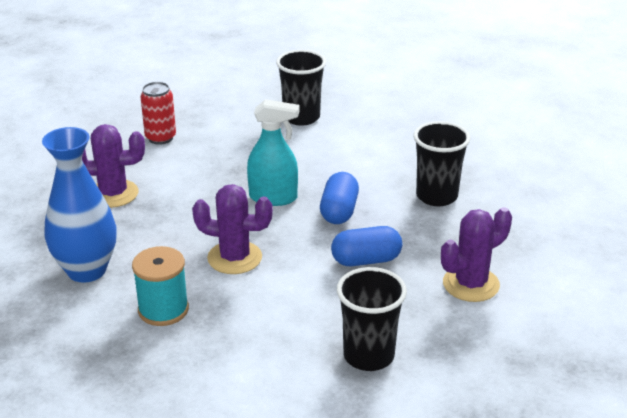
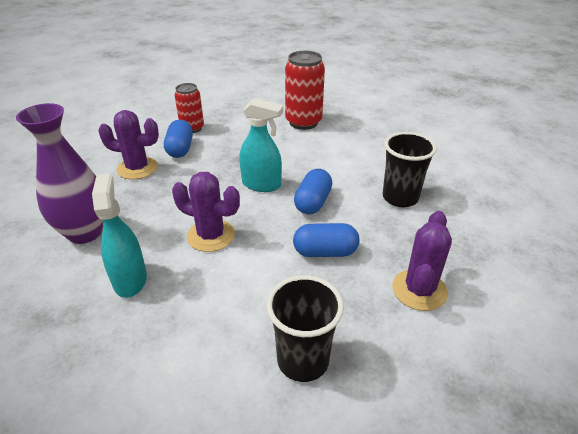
camera: 10 degrees right, 5 degrees up
blue vase [42,127,116,283] -> purple vase [16,103,103,244]
turquoise spool [132,246,189,326] -> turquoise spray bottle [92,173,147,298]
black cup [276,50,326,126] -> red can [285,51,325,130]
purple cactus [441,207,512,302] -> purple cactus turned 45 degrees counterclockwise [392,211,452,311]
none -> blue capsule [164,120,193,158]

